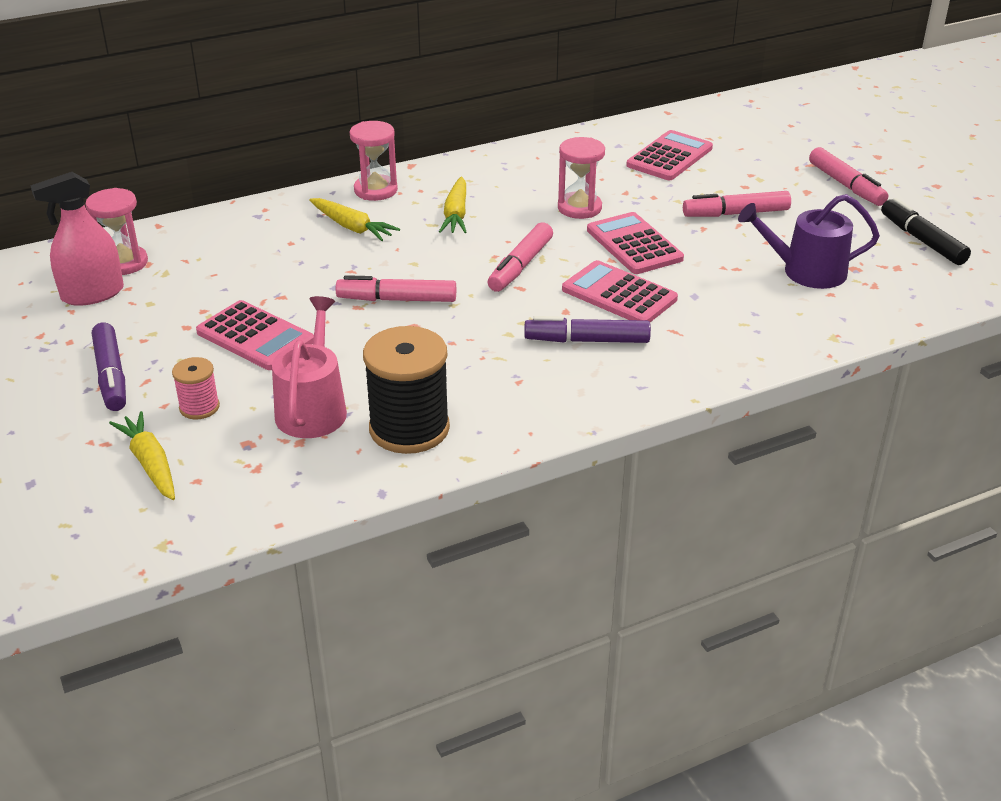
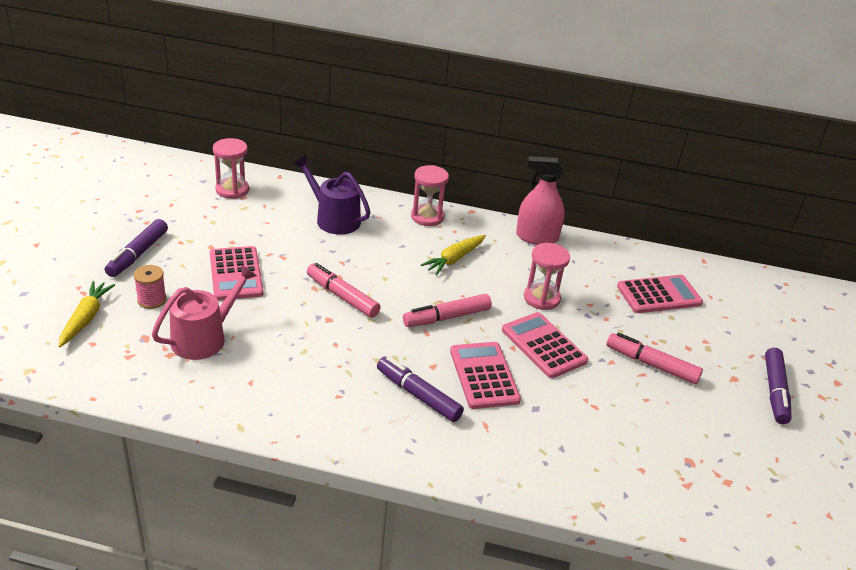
camera: 35 degrees right, 0 degrees up
pink spray bottle [30,172,124,306] -> pink spray bottle moved to [516,156,565,245]
yellow carrot [309,198,400,241] -> none
black spool [363,326,450,454] -> none
pink calculator [587,212,684,274] -> pink calculator turned 45 degrees counterclockwise [502,312,588,378]
purple watering can [738,194,880,289] -> purple watering can moved to [293,155,370,235]
pink marker [809,147,888,206] -> purple marker [765,348,791,424]
black marker [881,198,971,265] -> none

